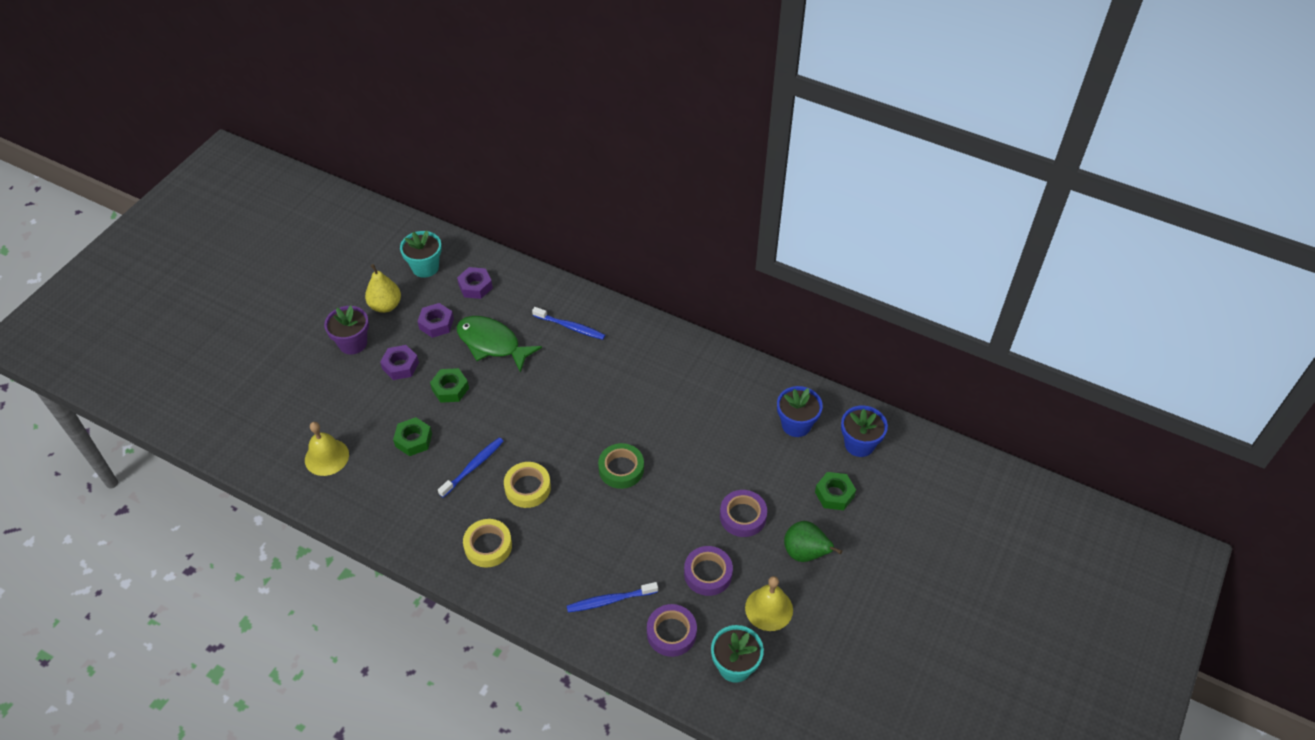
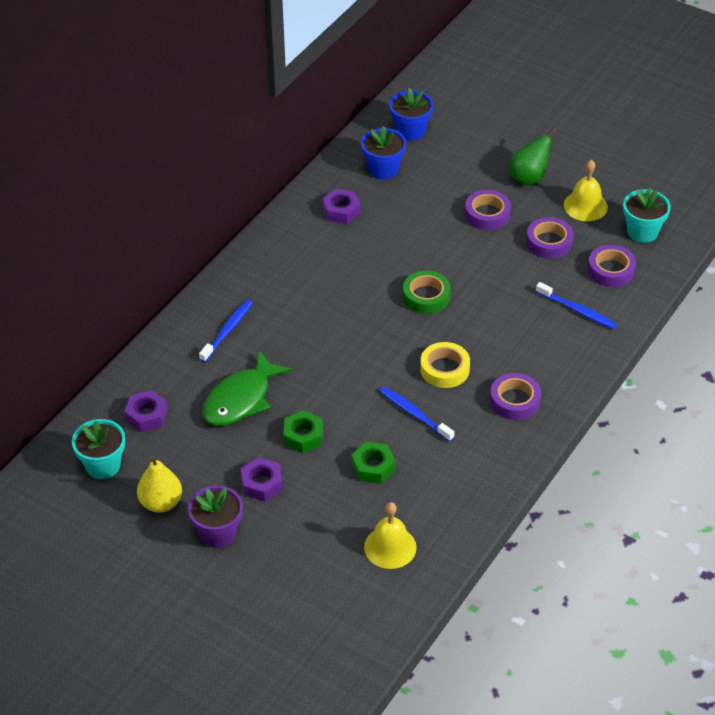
camera: 85 degrees left, 5 degrees down
purple nut [417,303,454,338] -> purple nut moved to [322,189,360,224]
yellow tape [463,519,512,567] -> purple tape [490,373,541,420]
blue toothbrush [567,582,658,612] -> blue toothbrush turned 45 degrees counterclockwise [536,282,617,329]
green nut [815,472,856,510] -> none

